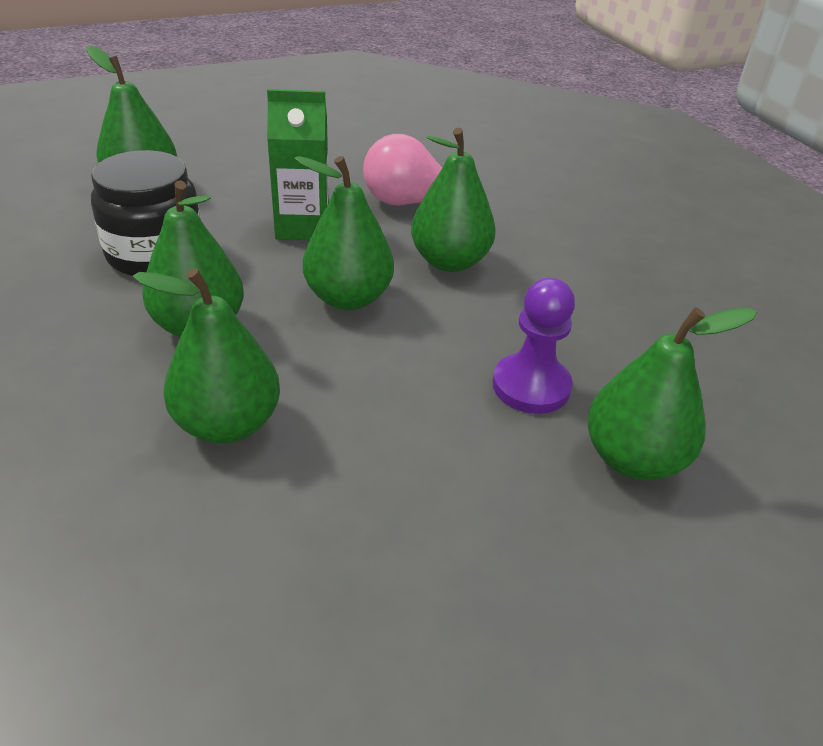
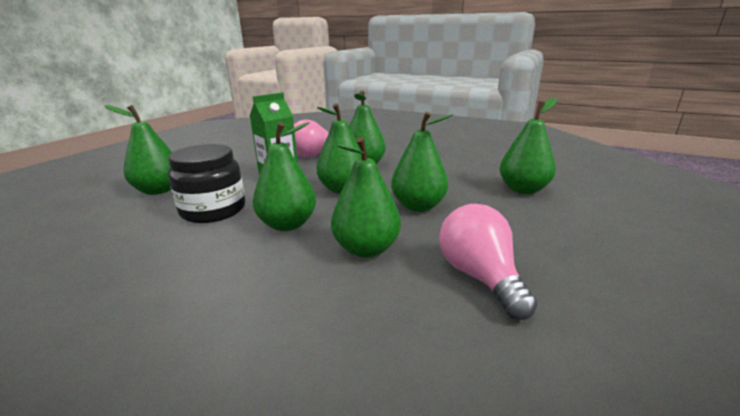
camera: 35 degrees left, 15 degrees down
purple pawn [492,278,575,414] -> none
none -> green pear [391,112,453,212]
none -> pink light bulb [439,204,538,320]

